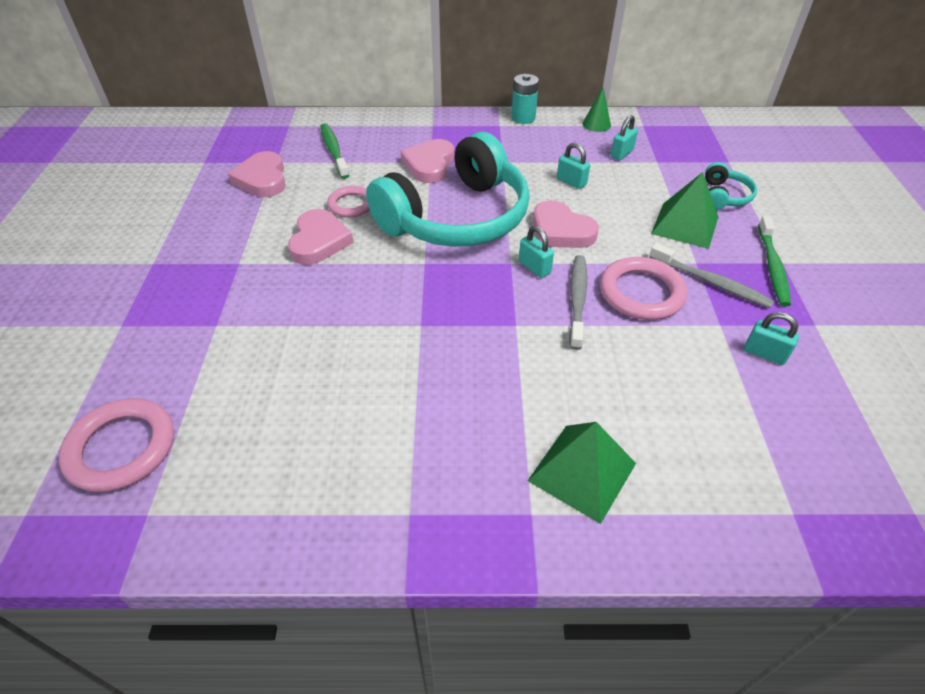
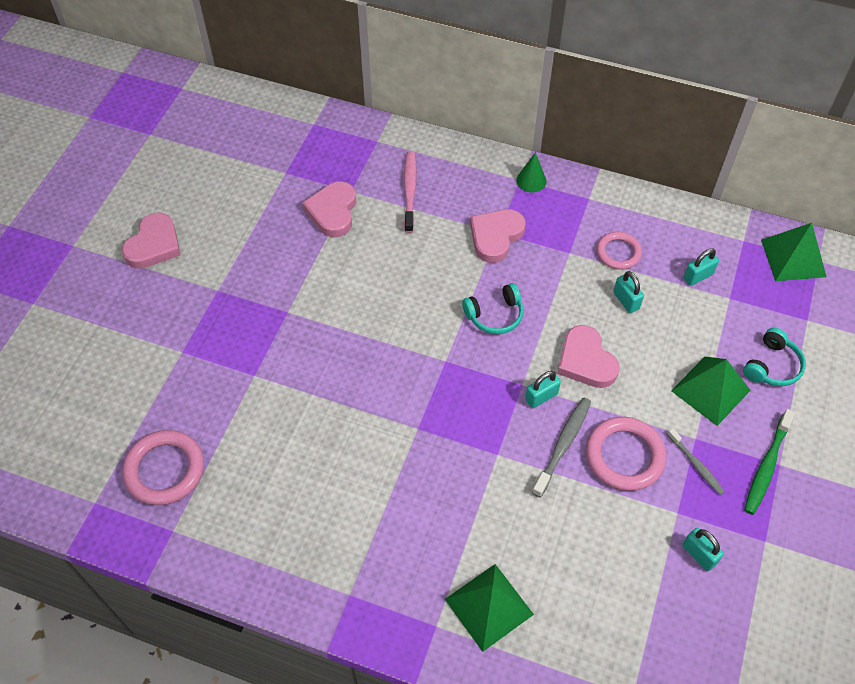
camera: 20 degrees right, 10 degrees up
pink heart [288,209,354,265] -> pink heart moved to [122,212,181,269]
green toothbrush [320,123,349,179] -> pink toothbrush [404,151,417,233]
pink ring [327,186,370,217] -> pink ring moved to [596,232,642,270]
turquoise headphones [366,132,530,247] -> turquoise headphones [462,283,523,334], size x0.41
turquoise battery [511,74,539,124] -> none
turquoise padlock [519,226,554,278] -> turquoise padlock turned 75 degrees clockwise [525,371,561,408]
green cone [583,87,611,132] -> green cone moved to [516,152,547,193]
grey toothbrush [649,243,774,308] -> grey toothbrush [667,429,725,495], size x0.66
none -> green pyramid [761,223,827,281]

